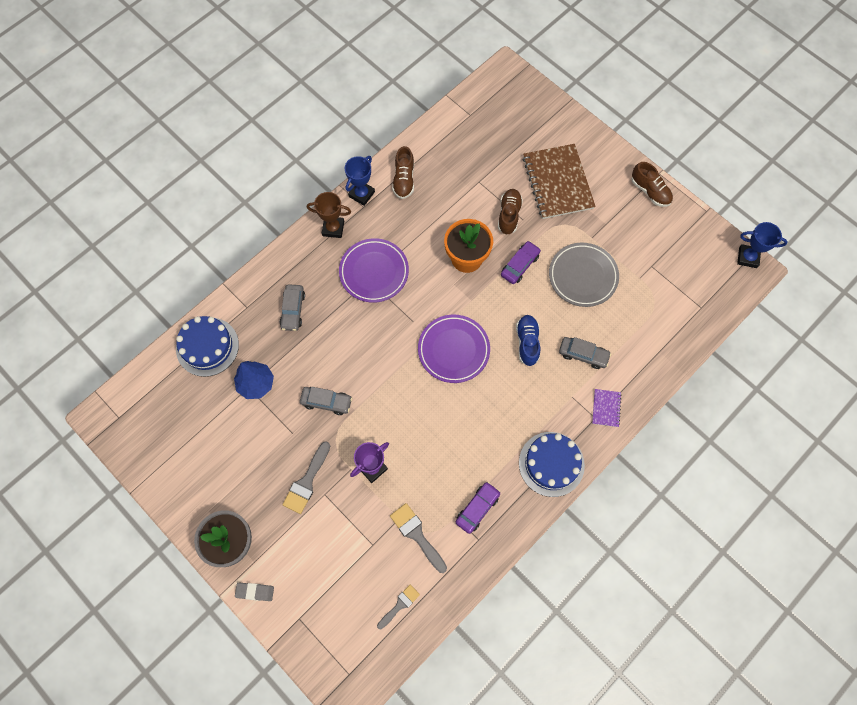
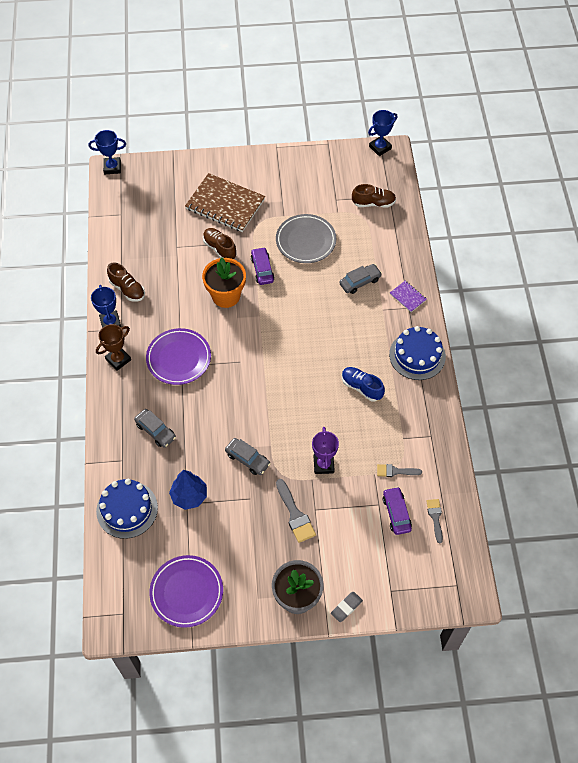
camera: 50 degrees left, 10 degrees down
grey car [300,387,352,415] -> grey car turned 75 degrees clockwise [225,438,271,475]
grey brush [390,503,447,573] -> grey brush [377,464,422,477], size x0.66
purple plate [418,315,490,383] -> purple plate moved to [149,555,223,628]
purple car [456,482,500,534] -> purple car moved to [383,487,412,535]
blue shoe [516,315,540,366] -> blue shoe moved to [342,367,385,401]
brown shoe [632,162,673,207] -> brown shoe moved to [352,184,396,208]
none -> blue trophy [88,130,126,174]

